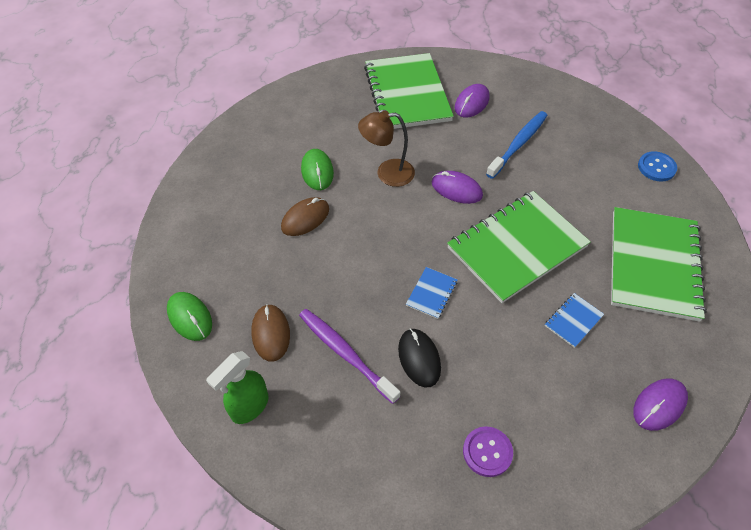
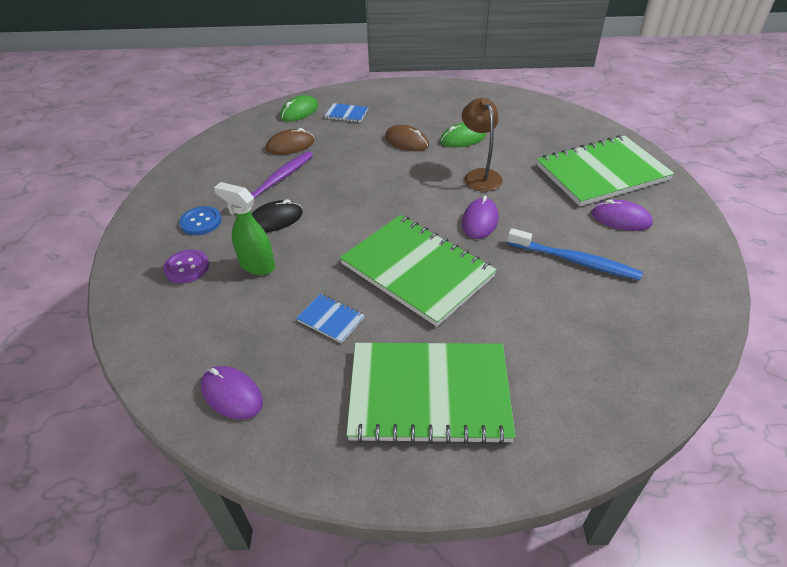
camera: 80 degrees right, 10 degrees down
green spray bottle [206,351,268,424] -> green spray bottle moved to [214,182,275,275]
blue notebook [406,267,458,319] -> blue notebook moved to [325,103,368,123]
blue button [638,151,677,182] -> blue button moved to [180,206,221,235]

